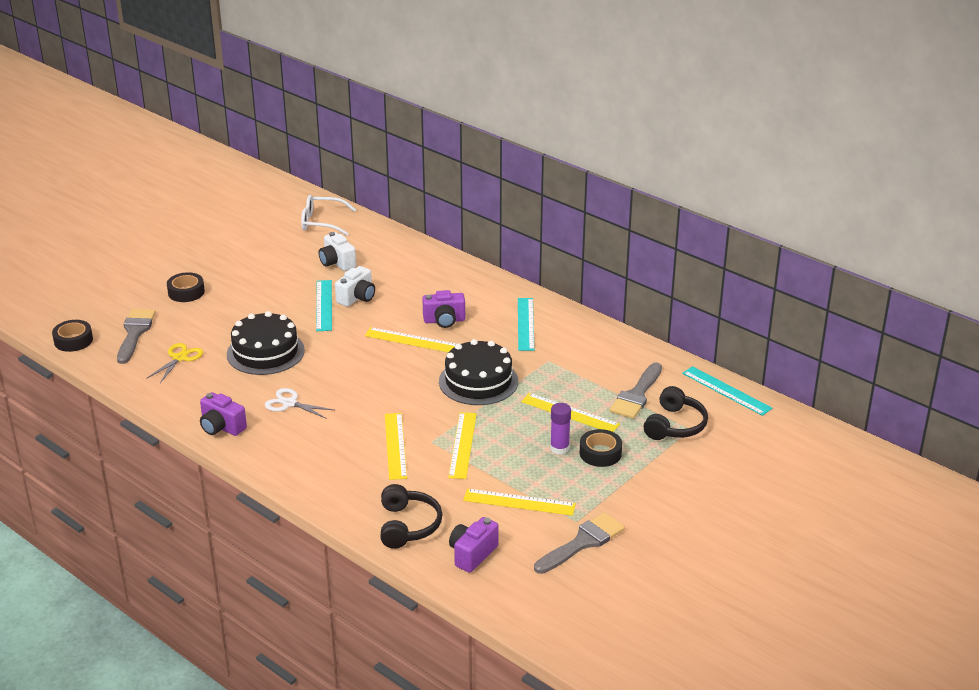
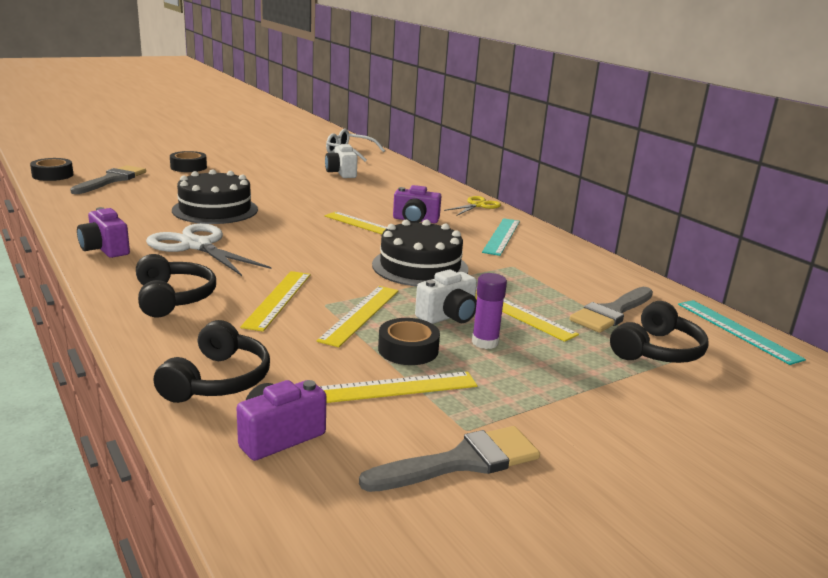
camera: 15 degrees right, 10 degrees down
yellow scissors [146,343,203,383] -> yellow scissors moved to [444,196,501,215]
white scissors [265,388,334,419] -> white scissors [146,223,272,276], size x1.73
turquoise ruler [316,280,332,331] -> none
white camera [335,266,375,307] -> white camera moved to [415,270,477,324]
yellow ruler [463,489,576,516] -> yellow ruler turned 45 degrees counterclockwise [319,372,477,403]
black tape [579,429,622,467] -> black tape moved to [378,318,440,365]
none -> black headphones [136,254,216,317]

